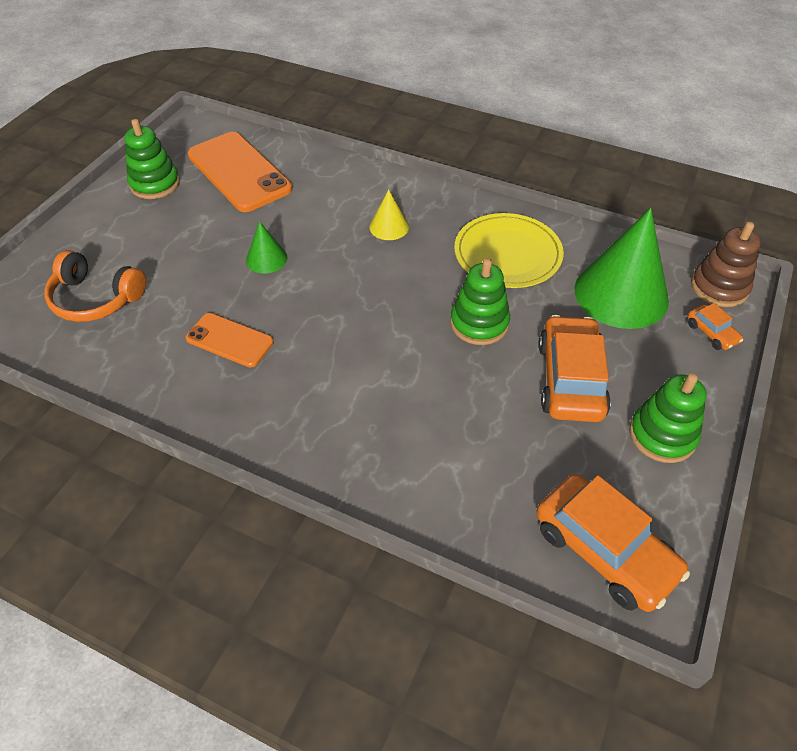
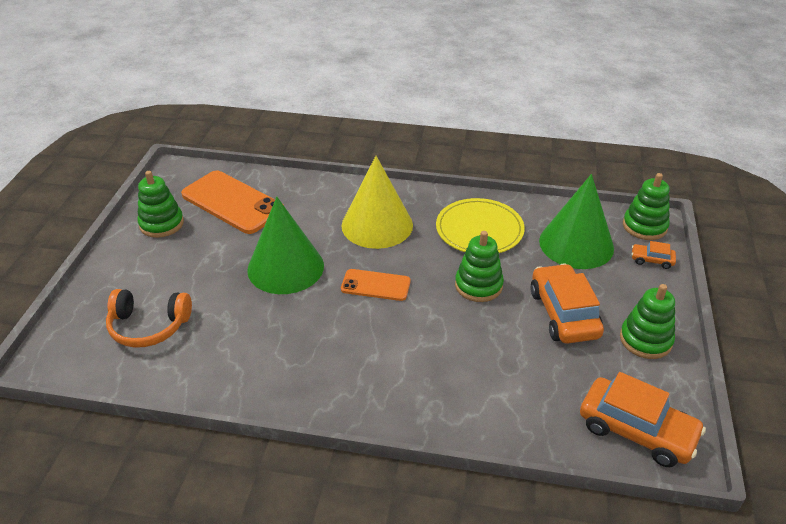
camera: 15 degrees left, 10 degrees down
orange phone [185,313,274,368] -> orange phone moved to [341,269,411,301]
green cone [246,221,288,273] -> green cone [247,197,324,294], size x2.16
yellow cone [369,189,409,240] -> yellow cone [341,156,413,249], size x2.16
orange car [687,303,743,350] -> orange car turned 150 degrees clockwise [632,241,676,269]
brown stacking toy [691,222,761,307] -> green stacking toy [623,173,670,240]

